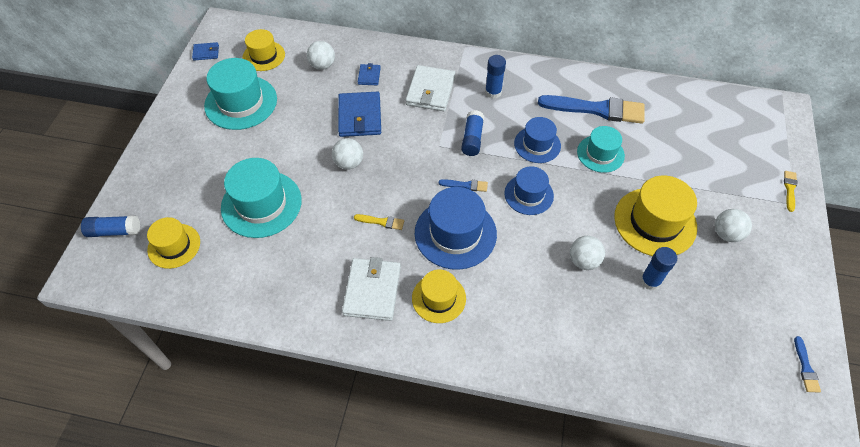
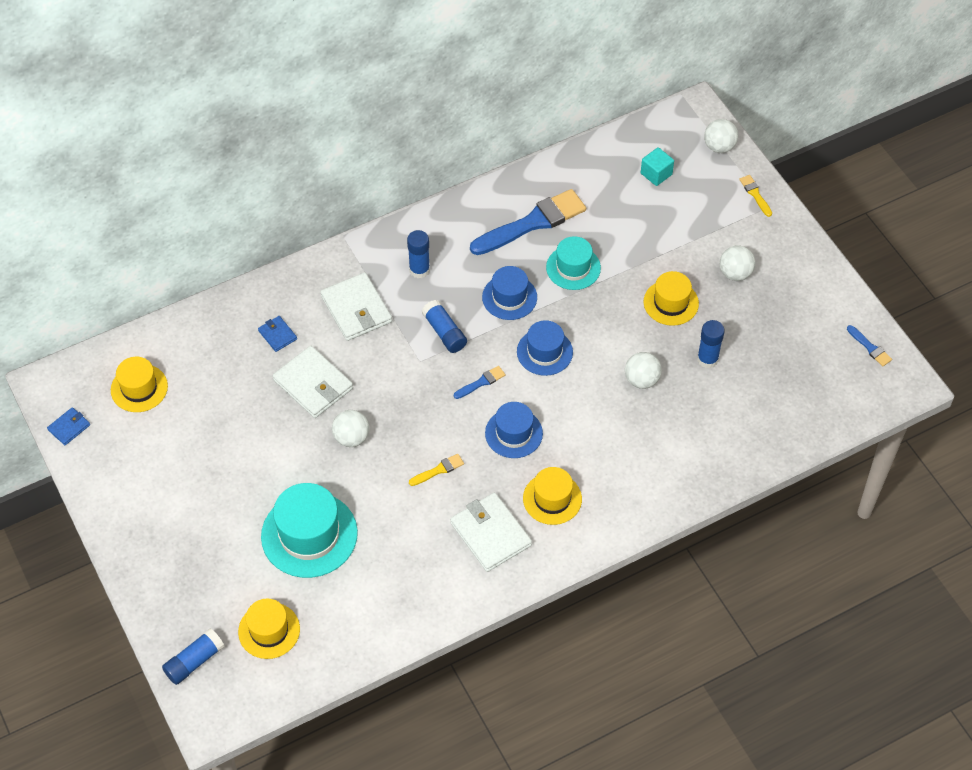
camera: 40 degrees left, 0 degrees up
turquoise hat [204,58,277,130] -> none
white ball [307,41,335,70] -> white ball moved to [704,119,738,153]
blue wallet [338,92,381,137] -> white wallet [273,346,353,418]
blue hat [415,187,497,270] -> blue hat [485,402,543,458], size x0.62
yellow hat [614,176,697,256] -> yellow hat [644,271,699,326], size x0.62
none -> turquoise cube [641,147,674,186]

